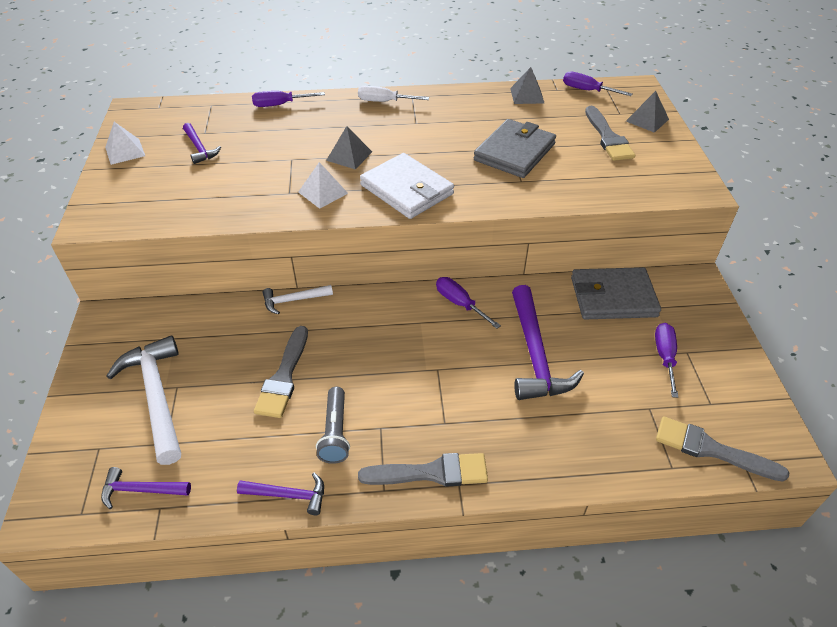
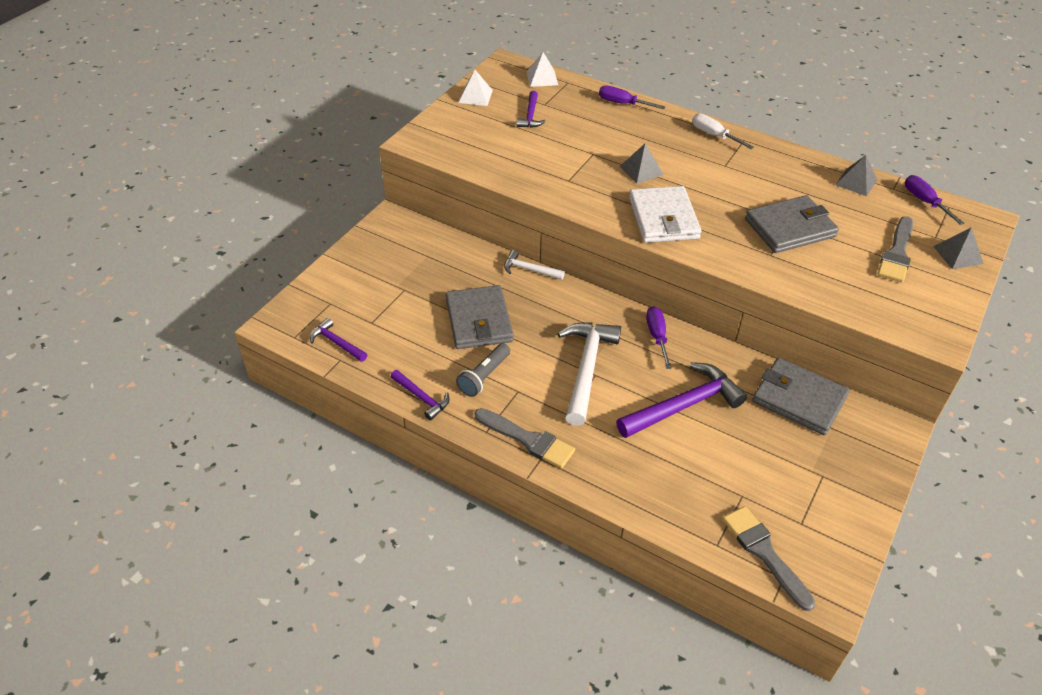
camera: 35 degrees right, 0 degrees up
white hammer [106,335,181,465] -> white hammer moved to [558,322,621,426]
grey brush [254,326,308,418] -> grey wallet [446,285,513,349]
white pyramid [298,162,348,209] -> white pyramid moved to [526,52,558,87]
purple hammer [512,285,584,400] -> purple hammer turned 150 degrees counterclockwise [616,362,747,438]
purple screwdriver [655,323,678,398] -> none

